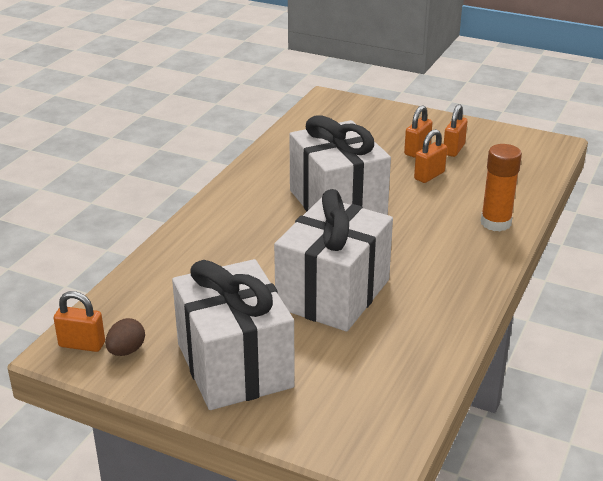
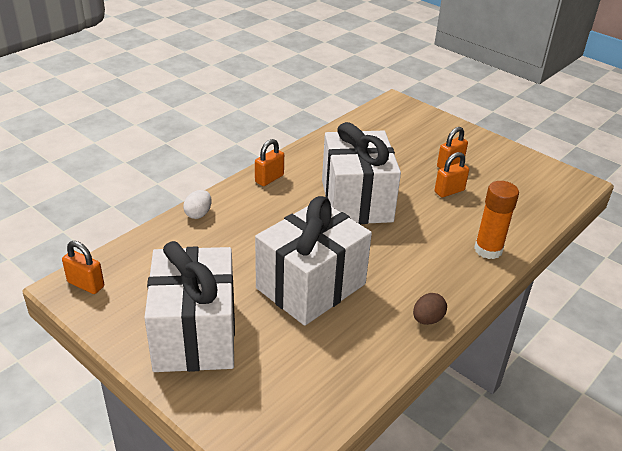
camera: 15 degrees right, 5 degrees up
brown egg [105,318,145,356] -> brown egg moved to [413,293,447,325]
orange padlock [444,104,467,157] -> orange padlock moved to [255,139,284,186]
none -> white egg [183,190,212,219]

